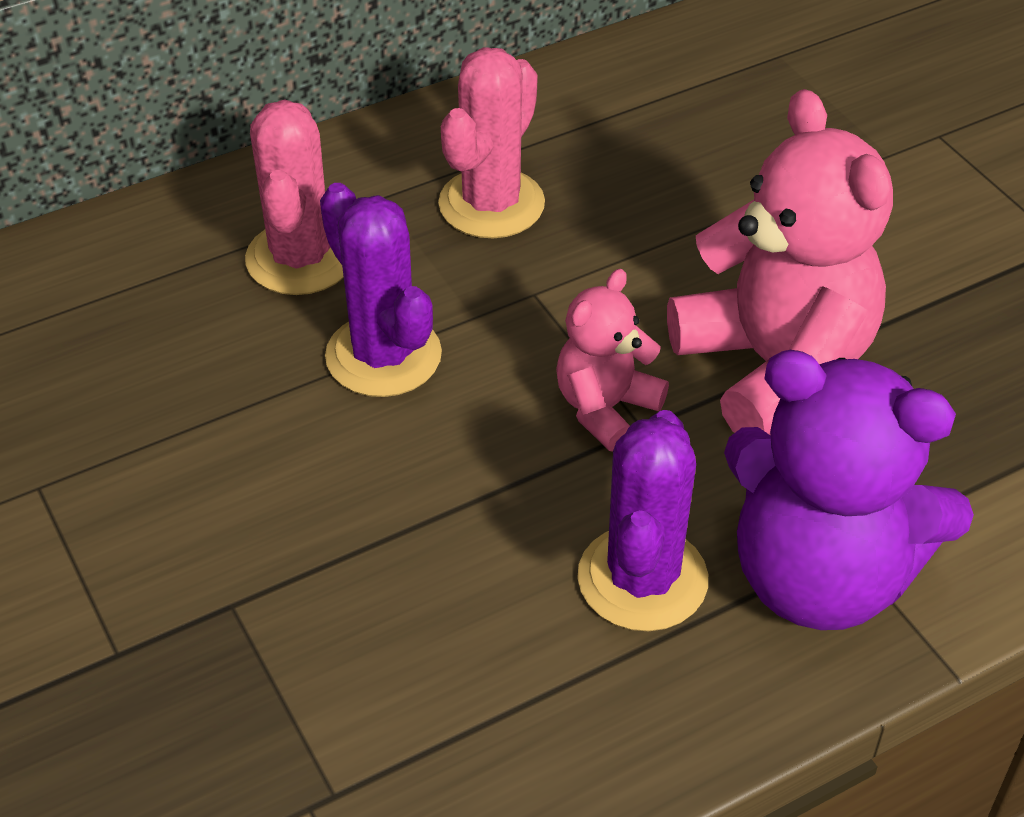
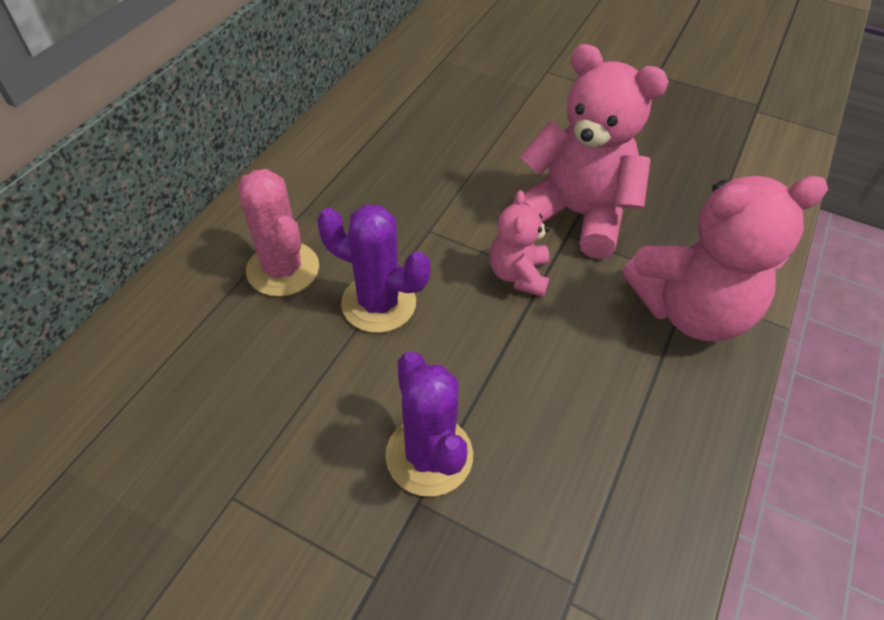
camera: 35 degrees left, 5 degrees up
pink cactus [438,47,545,238] -> none
purple cactus [577,410,708,631] -> purple cactus moved to [385,351,473,497]
purple teddy bear [724,350,974,630] -> pink teddy bear [622,176,828,341]

